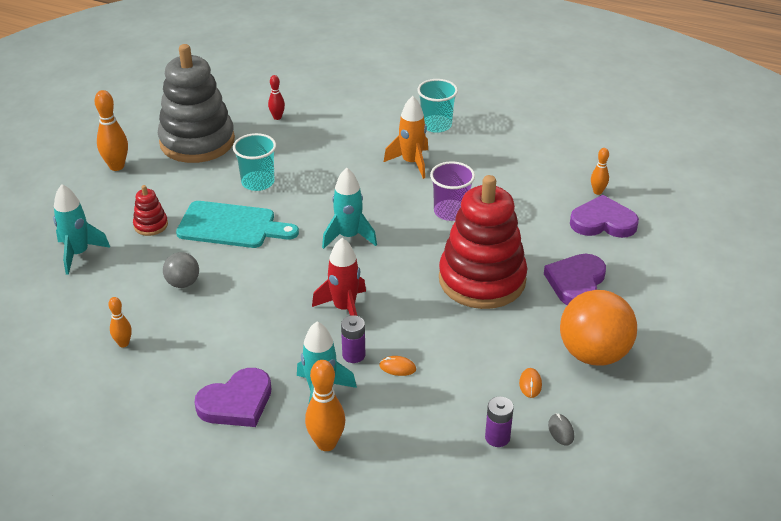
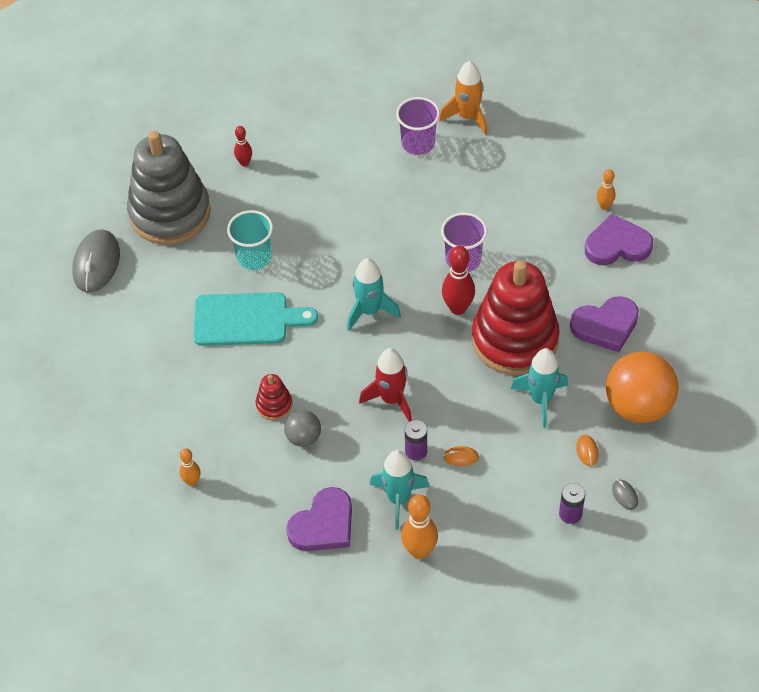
camera: 10 degrees left, 15 degrees up
turquoise rocket [53,184,110,275] -> turquoise rocket moved to [511,348,568,428]
orange bowling pin [94,90,128,171] -> grey mouse [72,229,120,293]
red stacking toy [133,185,168,236] -> red stacking toy moved to [256,374,292,420]
grey ball [163,252,199,288] -> grey ball moved to [284,410,321,447]
orange rocket [384,96,428,179] -> orange rocket moved to [439,61,487,135]
turquoise cup [417,79,458,133] -> purple cup [396,97,440,155]
purple heart [544,254,606,305] -> purple heart turned 120 degrees counterclockwise [570,296,639,352]
none -> red bowling pin [442,246,475,315]

